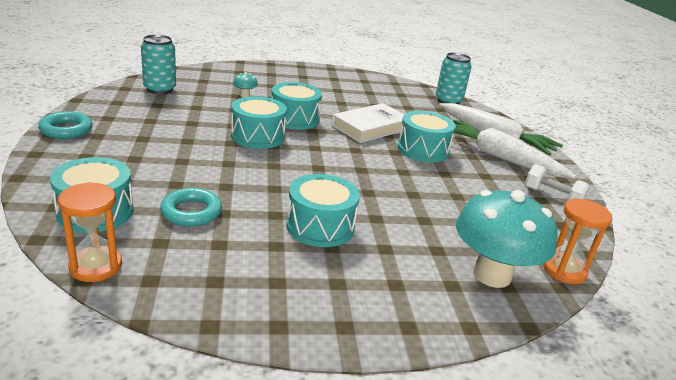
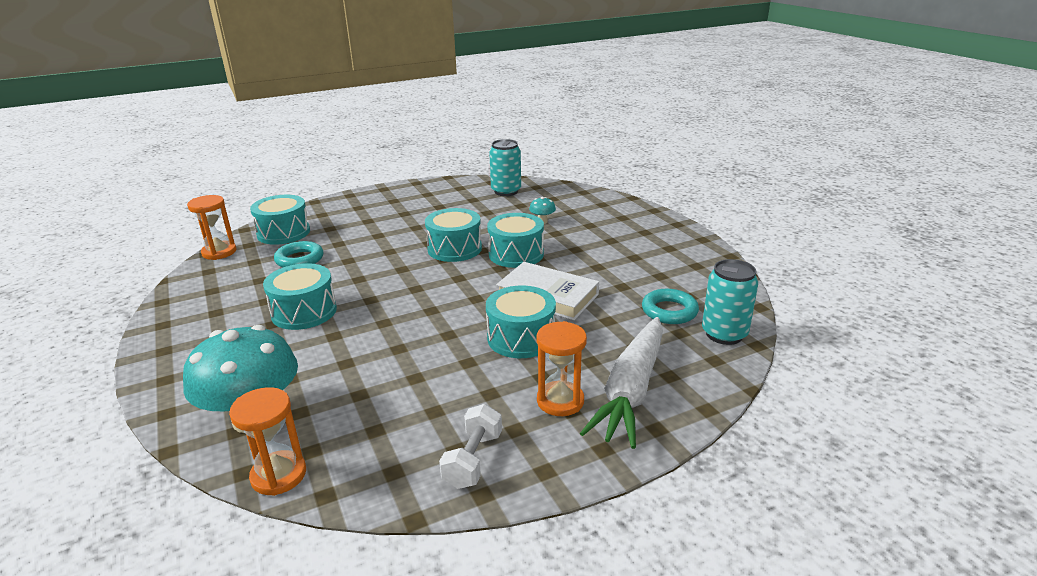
camera: 75 degrees right, 0 degrees up
turquoise ring [38,111,93,139] -> turquoise ring moved to [642,289,699,324]
white carrot [453,120,576,178] -> orange hourglass [536,321,587,416]

